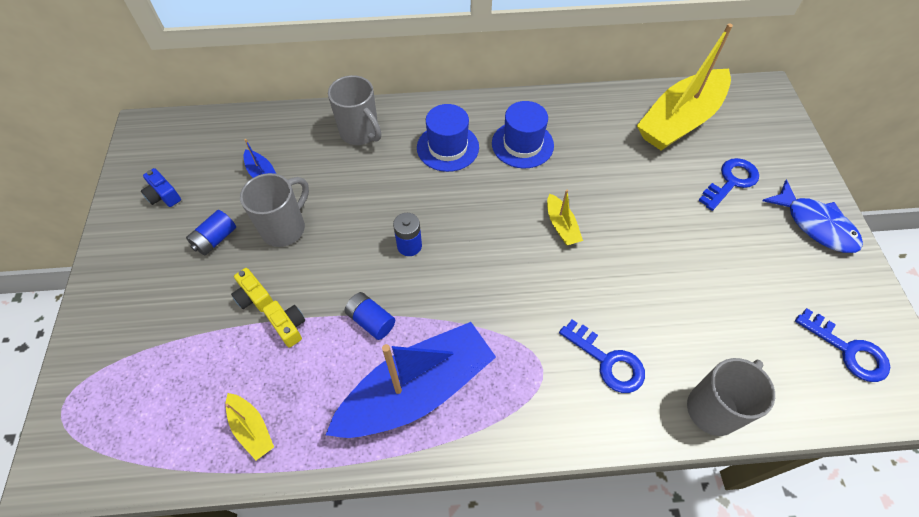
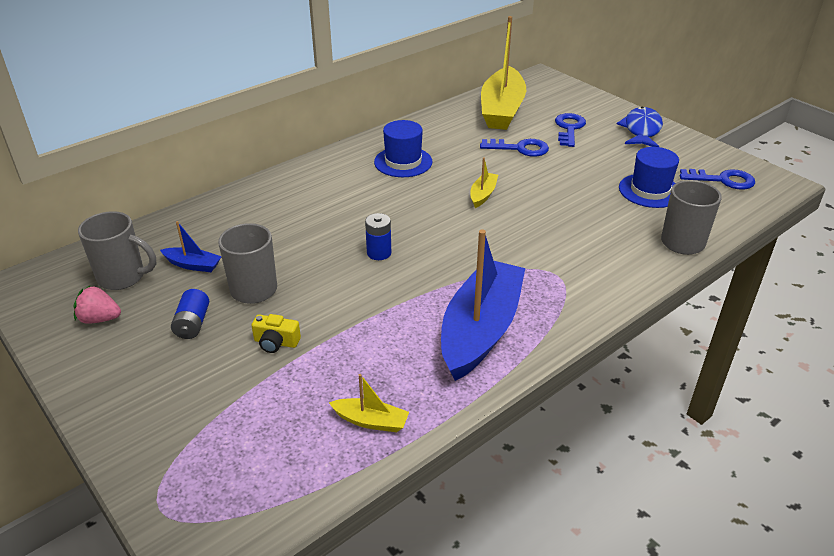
camera: 35 degrees left, 20 degrees down
blue camera [141,168,181,207] -> pink strawberry [74,285,121,324]
yellow camera [263,301,305,348] -> none
grey mug [328,75,381,145] -> grey mug moved to [78,211,156,290]
blue battery [344,292,395,340] -> none
blue hat [417,104,479,172] -> blue hat moved to [619,147,679,208]
yellow boat [547,190,583,245] -> yellow boat turned 105 degrees counterclockwise [470,157,498,208]
blue key [559,319,645,393] -> blue key moved to [480,139,549,157]
blue fish [762,180,863,253] -> blue fish turned 90 degrees counterclockwise [617,107,663,147]

